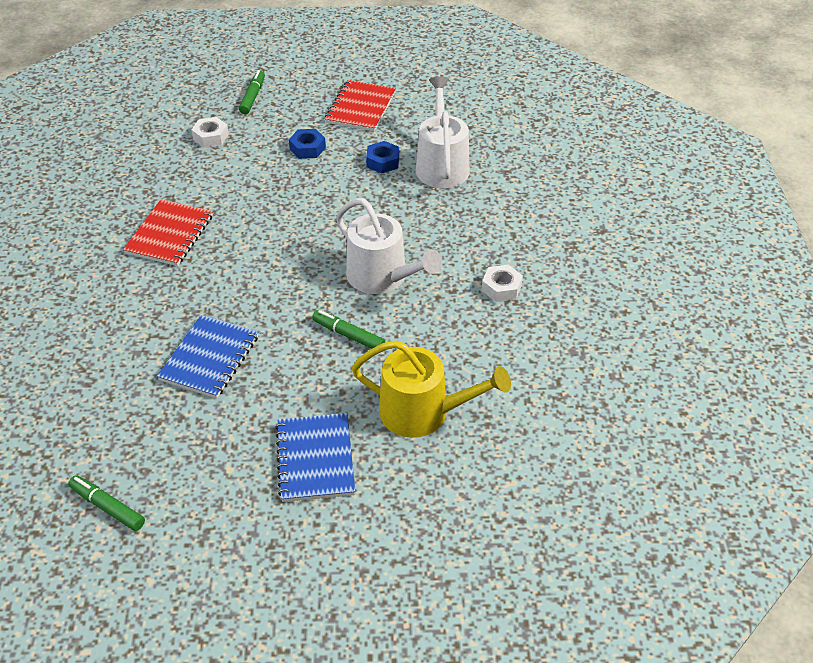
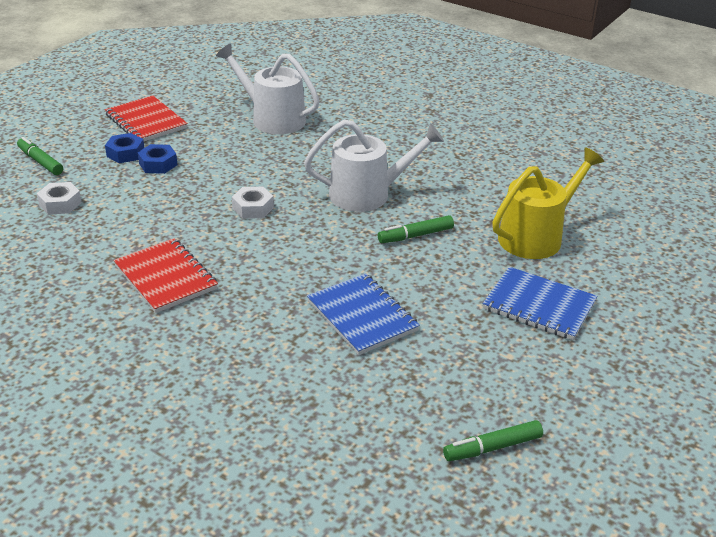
camera: 55 degrees left, 10 degrees down
blue nut [366,141,399,174] -> blue nut moved to [105,133,144,163]
white nut [482,265,523,302] -> white nut moved to [232,187,274,219]

